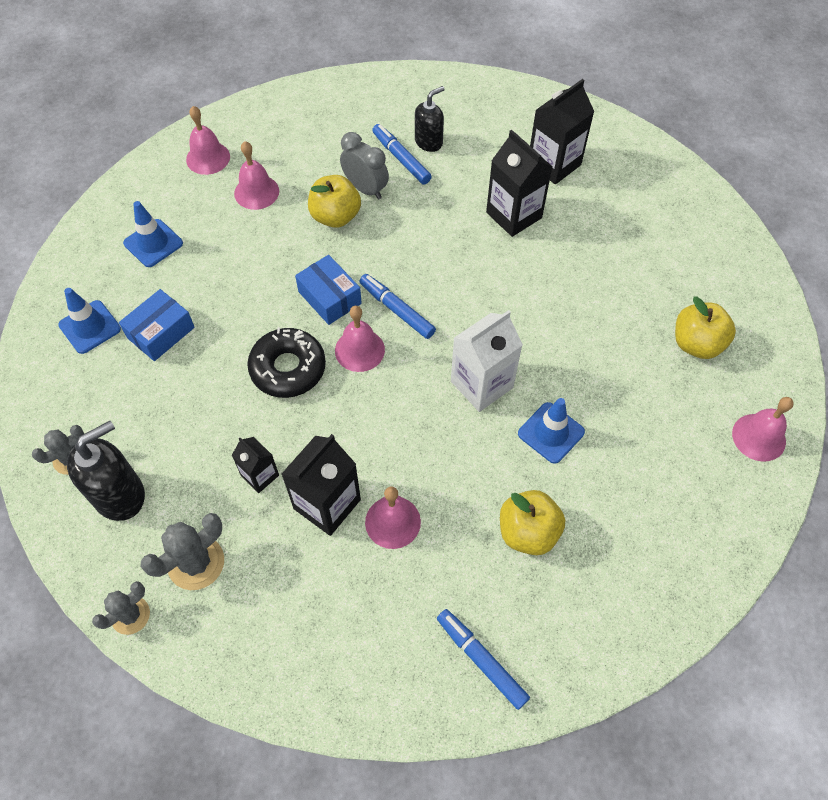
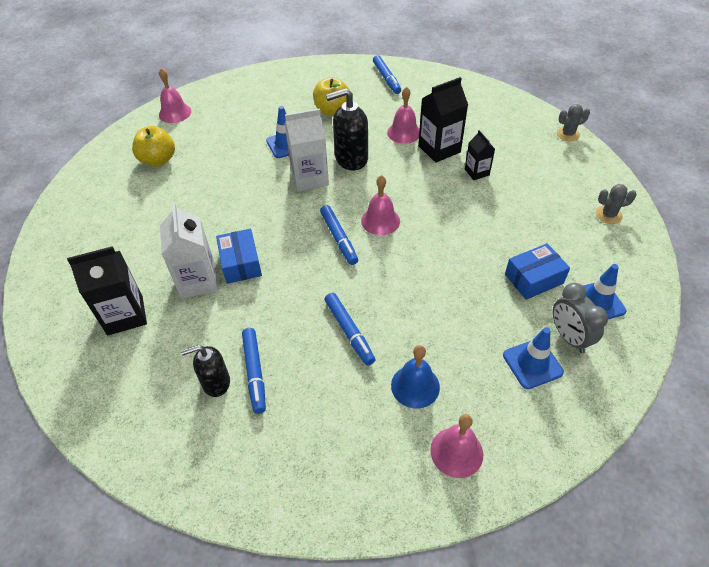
camera: 155 degrees left, 10 degrees down
black soap dispenser [67,421,145,521] -> black soap dispenser moved to [326,88,368,171]
grey cactus [141,513,224,590] -> none
pink bell [234,141,279,210] -> blue bell [391,345,440,408]
black donut [247,328,326,398] -> none
blue box [295,255,362,325] -> blue box moved to [216,229,262,284]
yellow apple [308,175,361,228] -> blue marker [325,293,376,366]
grey clock [340,132,389,200] -> grey clock moved to [553,283,608,353]
black carton [486,130,553,237] -> white carton [160,203,218,299]

